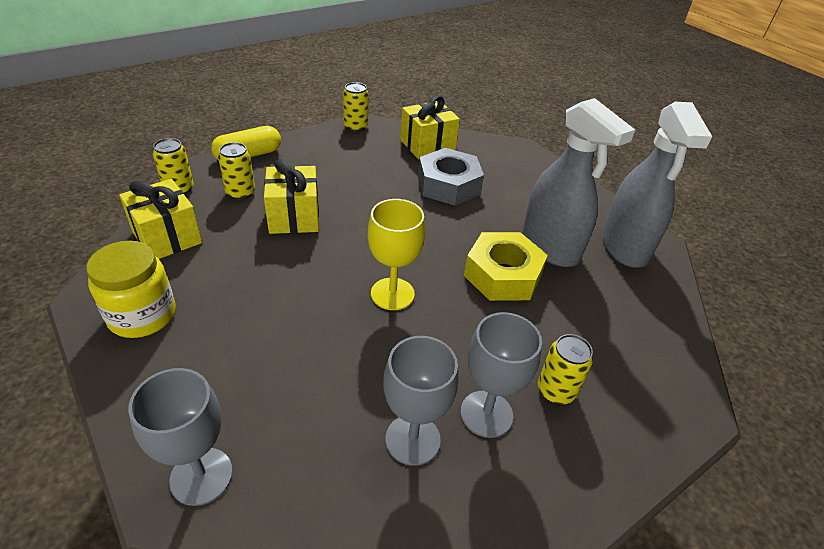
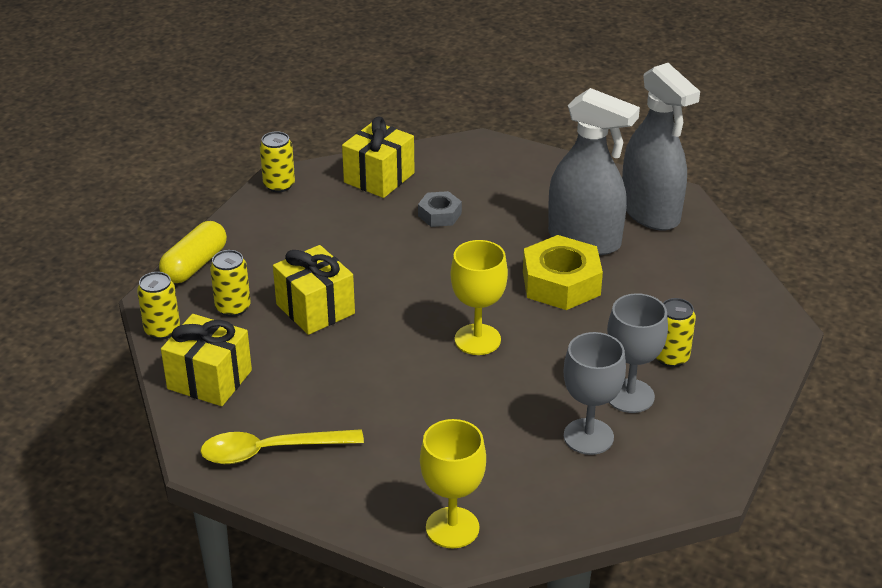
camera: 25 degrees left, 5 degrees down
yellow jar [86,241,176,338] -> yellow spoon [200,429,364,464]
grey goblet [128,368,233,506] -> yellow goblet [420,419,486,549]
grey nut [418,148,484,206] -> grey nut [418,191,462,227], size x0.55

